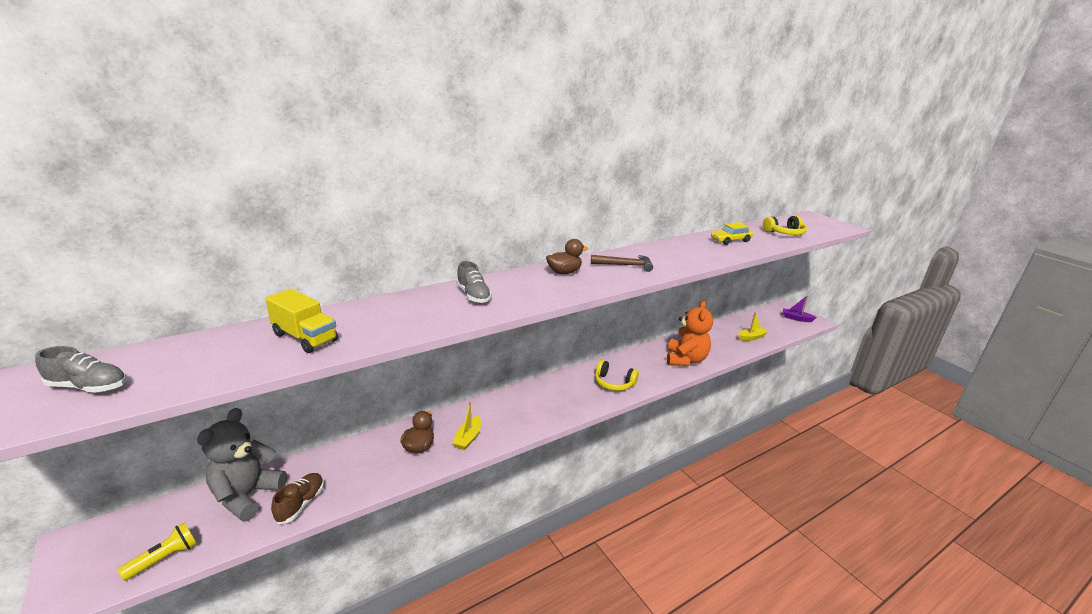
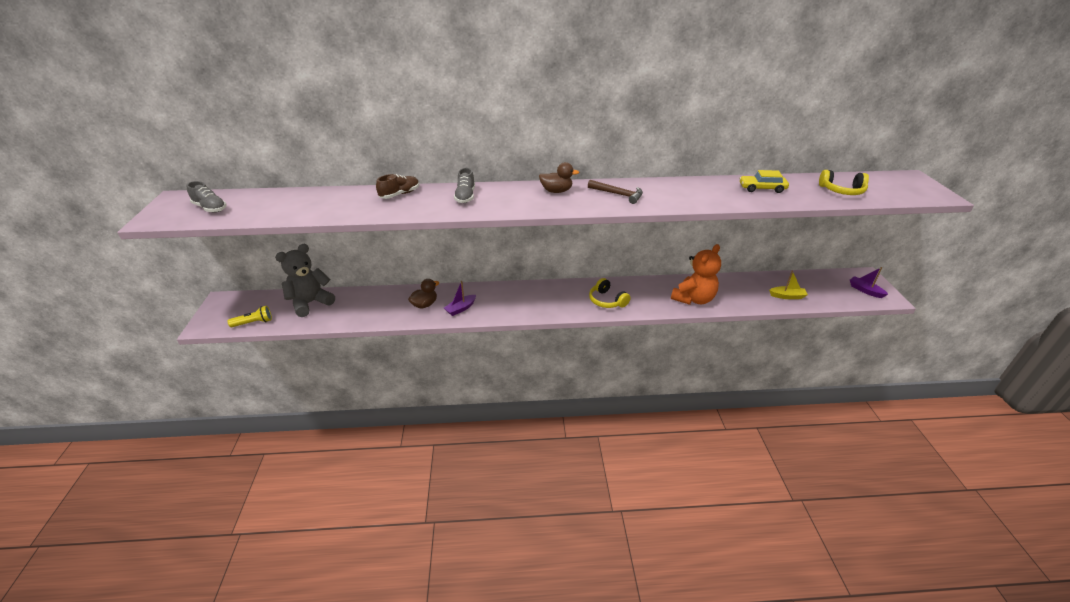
camera: 30 degrees right, 10 degrees up
yellow truck [265,289,338,353] -> none
brown shoe [271,473,324,524] -> brown shoe moved to [376,174,419,199]
yellow boat [452,402,481,450] -> purple boat [444,281,476,316]

